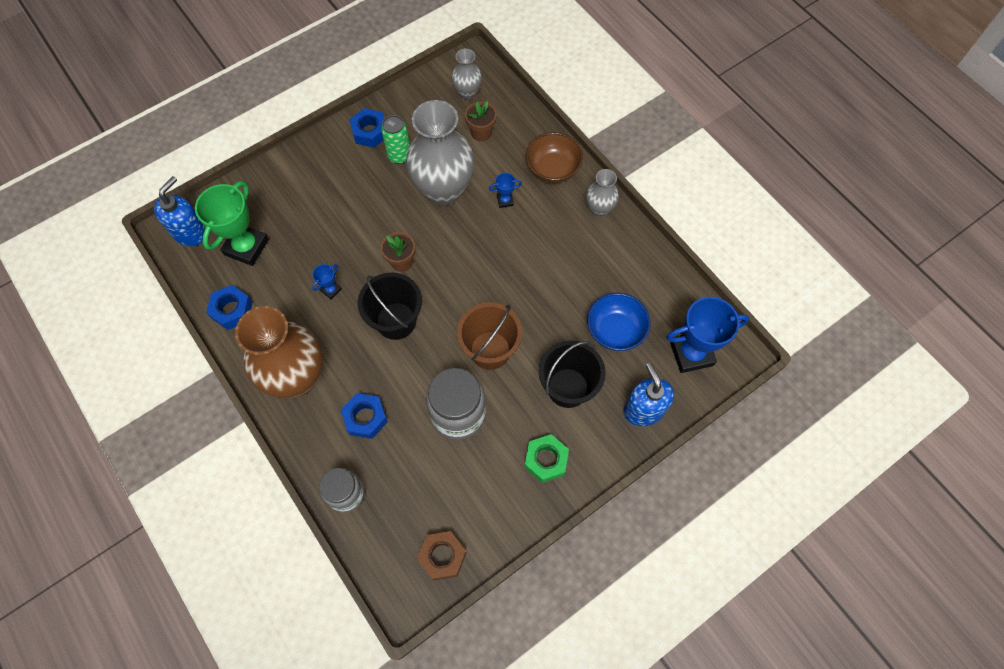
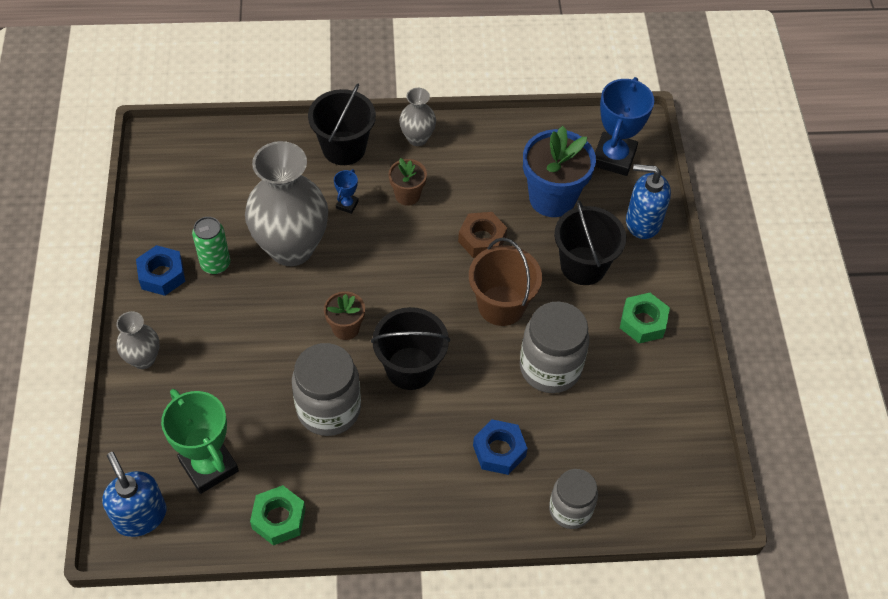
camera: 60 degrees left, 10 degrees down
blue nut [206,285,253,330] -> green nut [250,485,305,546]
brown vase [235,306,323,398] -> none
blue trophy [312,264,342,300] -> grey jar [292,343,361,436]
brown nut [417,531,467,580] -> brown nut moved to [458,212,507,258]
grey vase [451,49,482,99] -> grey vase moved to [116,311,160,369]
brown flower pot [465,101,497,141] -> brown flower pot moved to [389,158,427,206]
brown bowl [526,132,583,183] -> black bucket [308,83,376,165]
blue bowl [587,293,651,351] -> blue flower pot [523,126,596,217]

